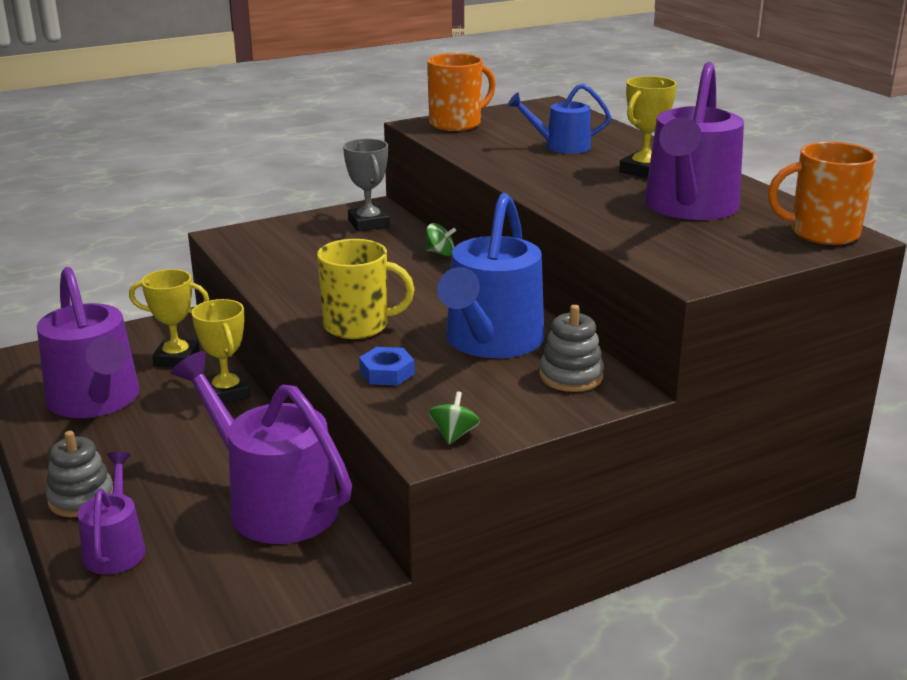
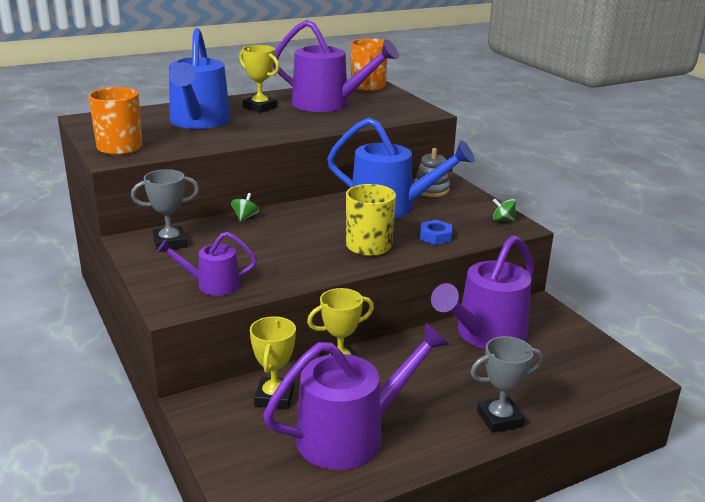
camera: 90 degrees left, 0 degrees up
grey stacking toy [46,431,113,517] -> grey trophy [471,336,543,433]
purple watering can [78,452,146,574] -> purple watering can moved to [157,232,257,296]
blue watering can [507,83,611,154] -> blue watering can [169,28,231,129], size x1.86

